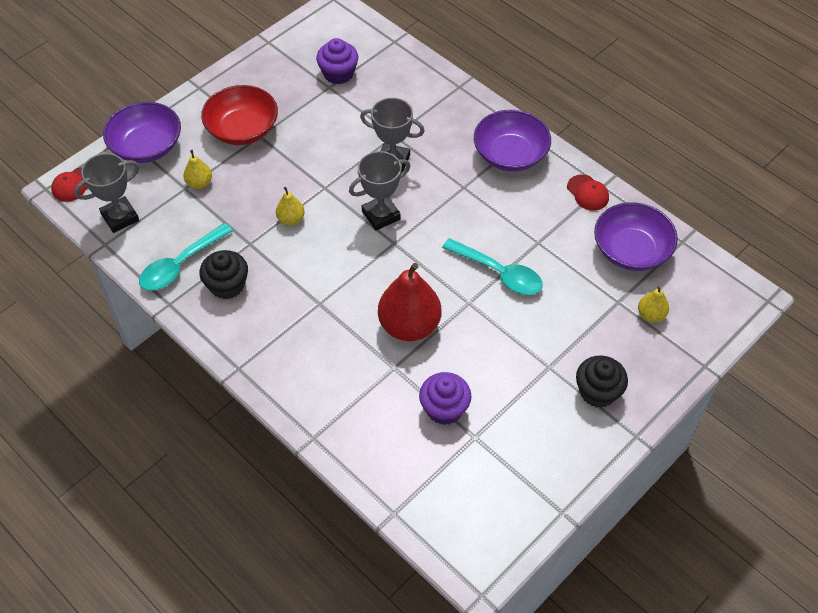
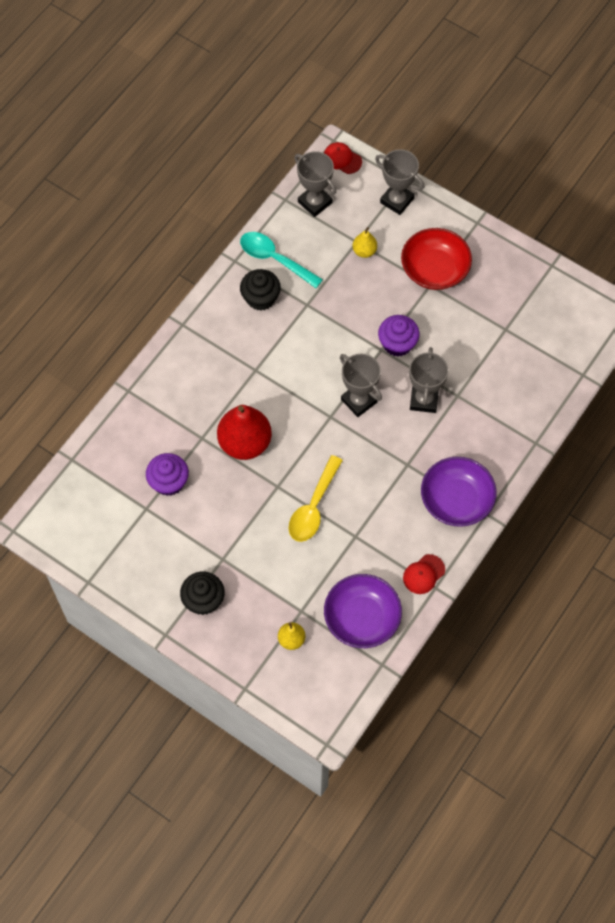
camera: 80 degrees right, 10 degrees up
purple bowl [103,102,181,163] -> grey trophy [375,149,424,215]
yellow pear [276,187,305,226] -> none
purple cupcake [316,38,358,84] -> purple cupcake moved to [378,315,420,357]
turquoise spoon [442,238,543,295] -> yellow spoon [289,455,343,542]

